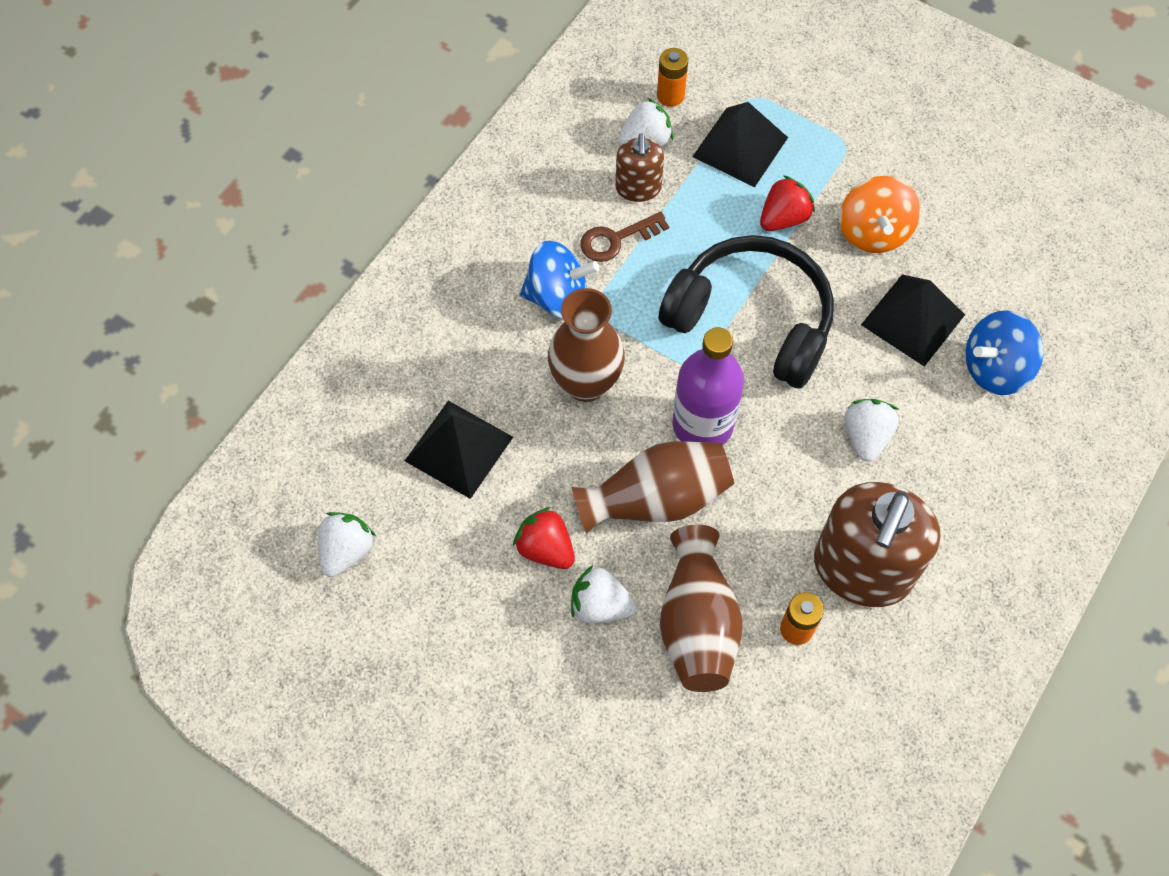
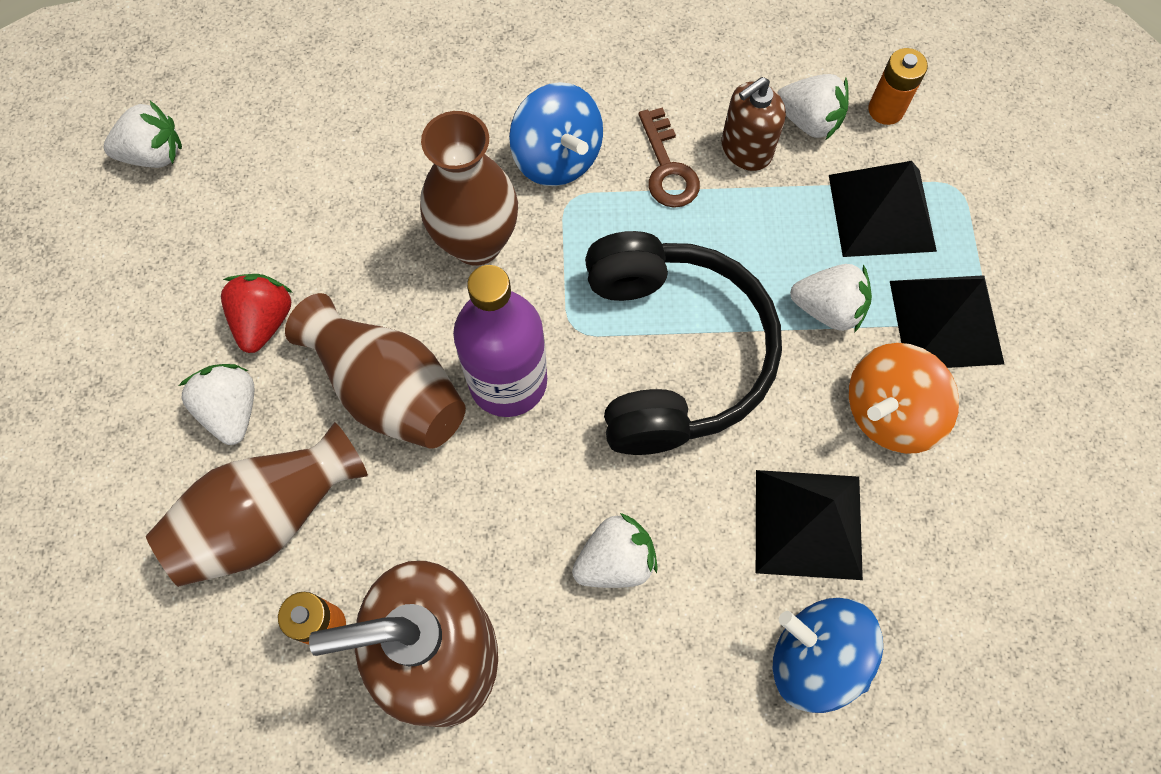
camera: 55 degrees right, 5 degrees up
black pyramid [405,401,513,499] -> black pyramid moved to [890,275,1004,368]
brown key [580,212,669,262] -> brown key turned 135 degrees counterclockwise [639,107,700,208]
red strawberry [760,175,815,231] -> white strawberry [790,264,872,333]

